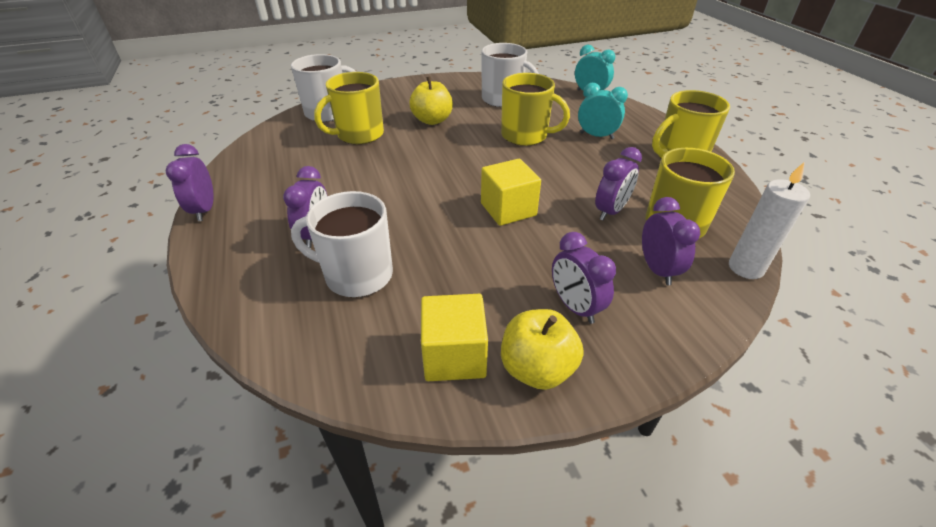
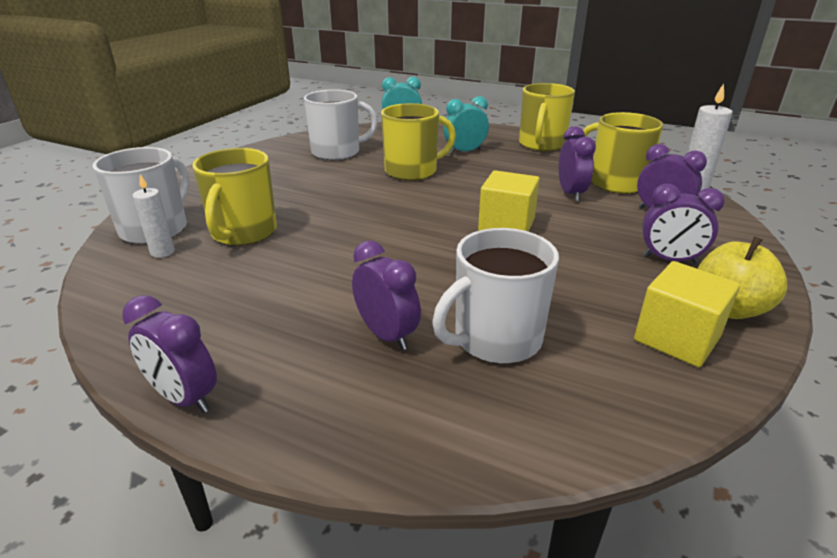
camera: 45 degrees left, 10 degrees down
yellow apple [409,76,453,125] -> none
none -> white candle [133,174,175,258]

